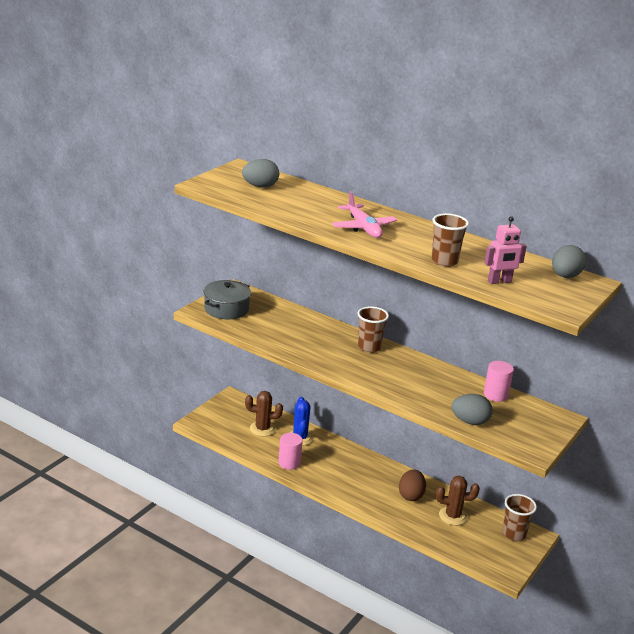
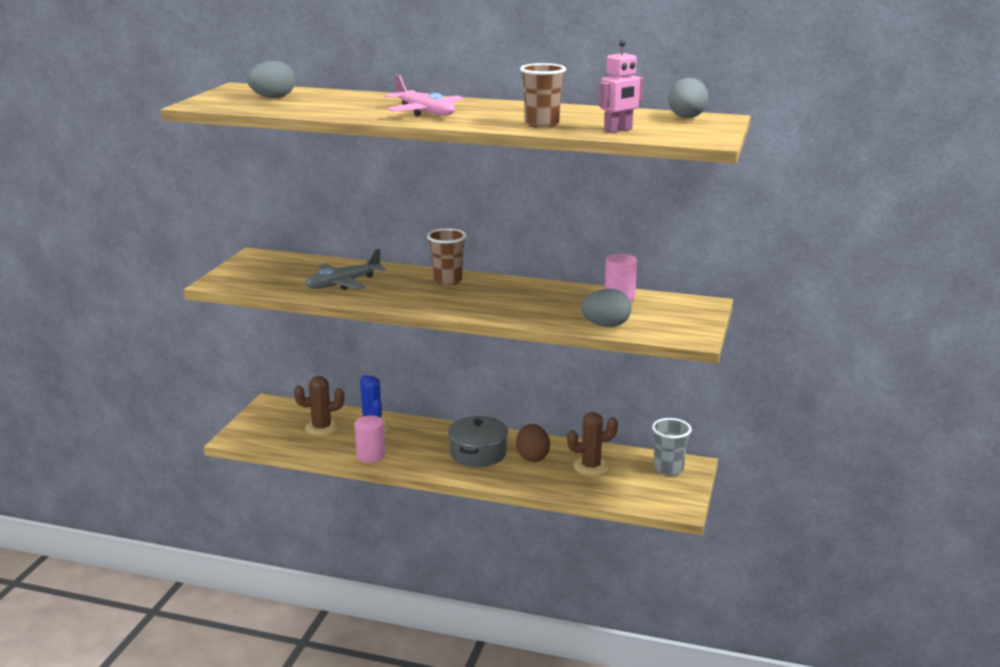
camera: 15 degrees left, 5 degrees down
grey pot [204,280,251,319] -> grey pot moved to [448,416,508,467]
brown cup [502,494,537,541] -> grey cup [652,418,692,476]
none -> grey plane [305,249,386,290]

